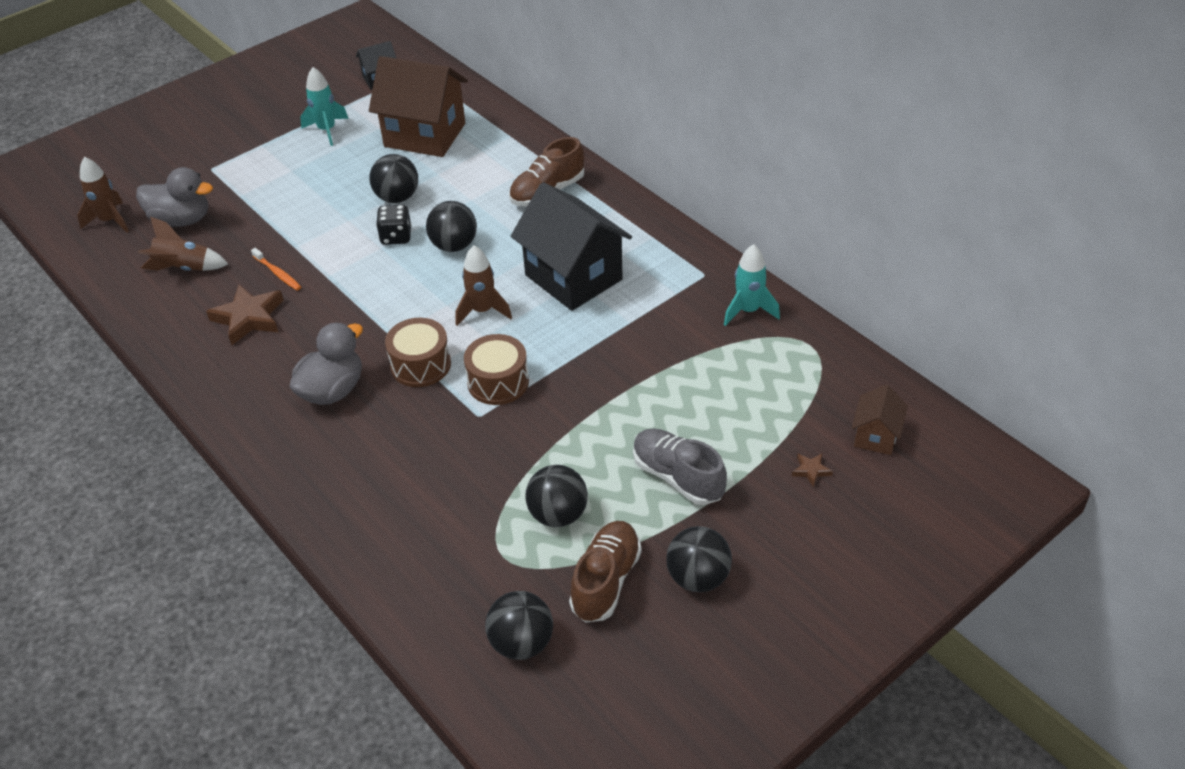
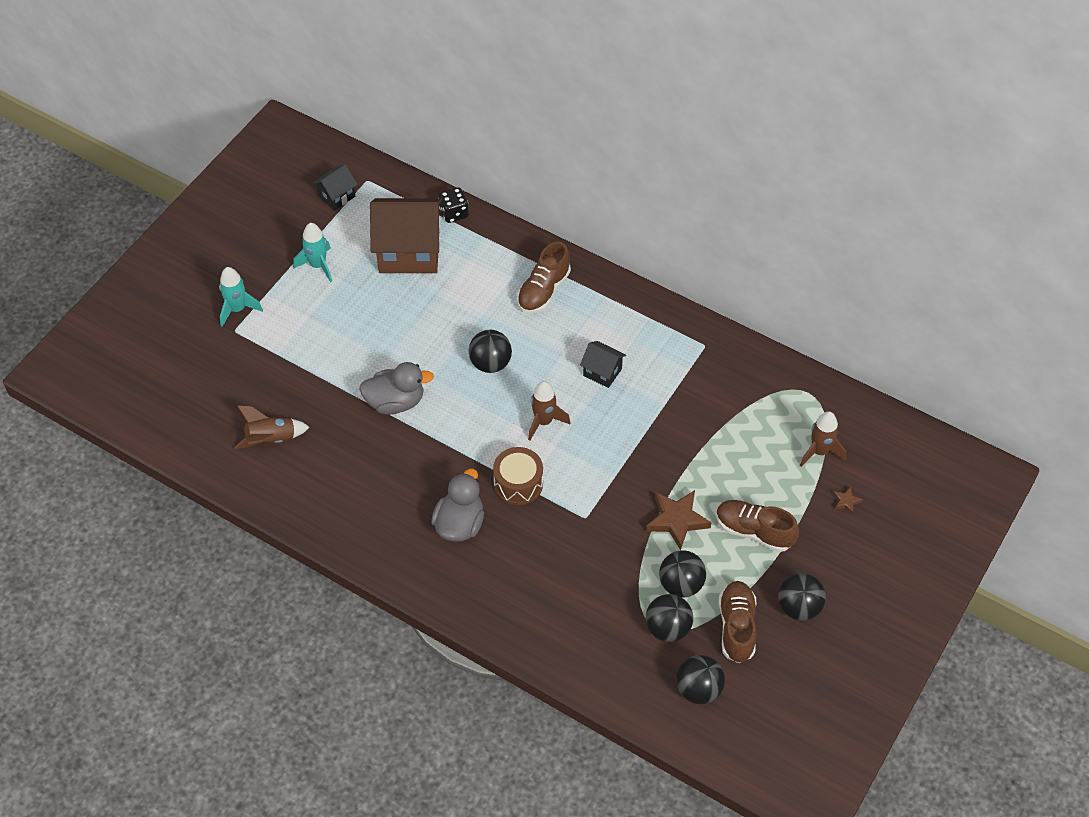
camera: 20 degrees left, 10 degrees up
brown rocket [77,157,129,233] -> brown rocket moved to [800,411,846,467]
grey duck [136,167,213,227] -> grey duck moved to [359,362,434,415]
brown star [206,285,284,345] -> brown star moved to [646,490,712,550]
orange toothbrush [251,248,301,290] -> none
black ball [369,154,418,203] -> black ball moved to [646,594,693,642]
black dice [376,205,412,245] -> black dice moved to [439,188,469,223]
brown drum [464,334,529,405] -> none
black house [511,182,632,311] -> black house [580,341,626,388], size x0.48
grey shoe [633,428,727,505] -> brown shoe [716,500,799,552]
turquoise rocket [724,244,780,326] -> turquoise rocket moved to [219,267,263,327]
brown house [852,385,908,455] -> none

